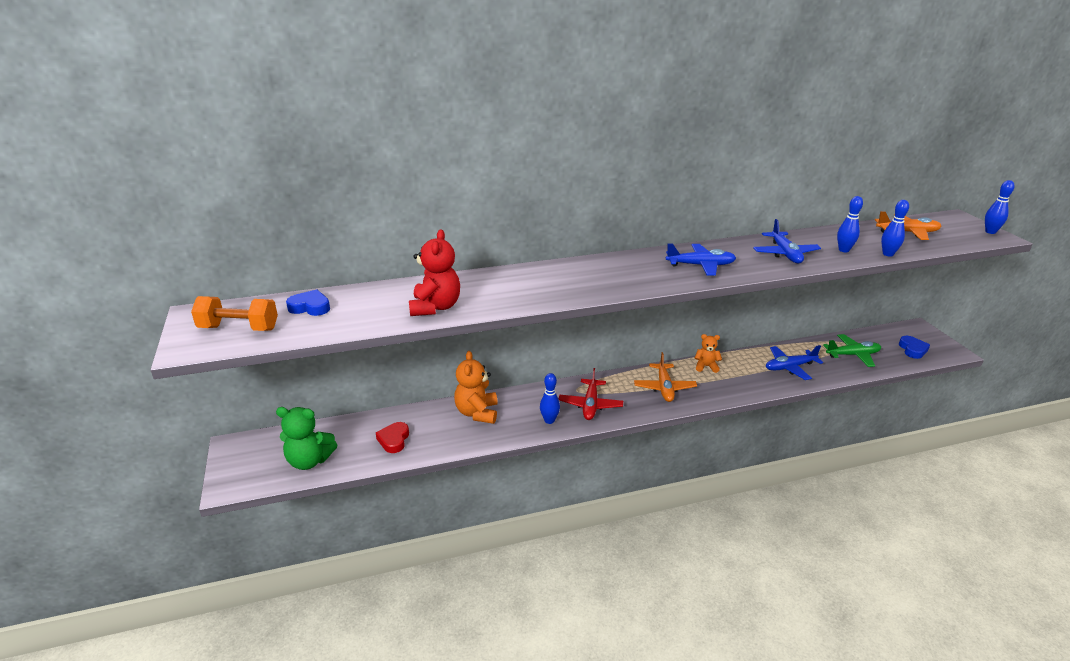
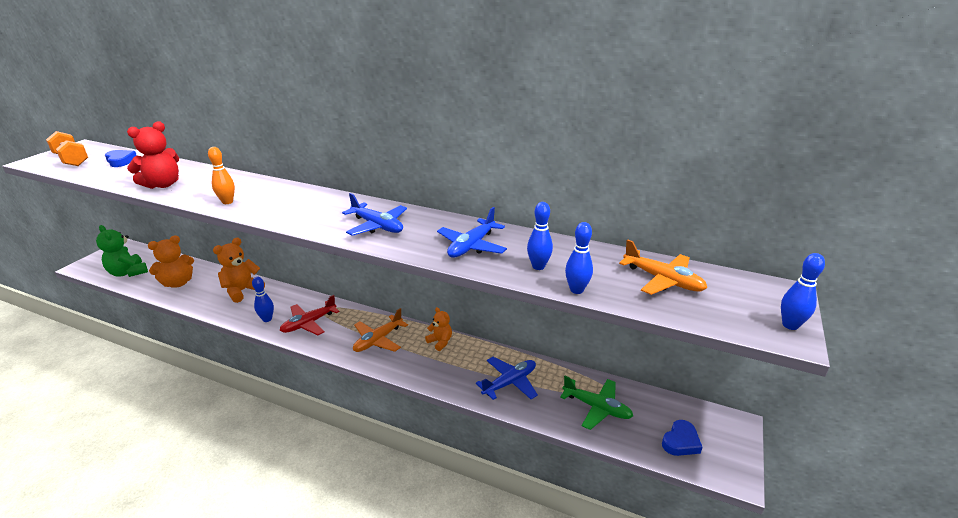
camera: 40 degrees right, 0 degrees up
red heart [376,422,409,453] -> orange teddy bear [148,235,194,288]
blue plane [766,345,823,380] -> blue plane turned 120 degrees clockwise [476,357,538,400]
none -> orange bowling pin [208,147,235,204]

